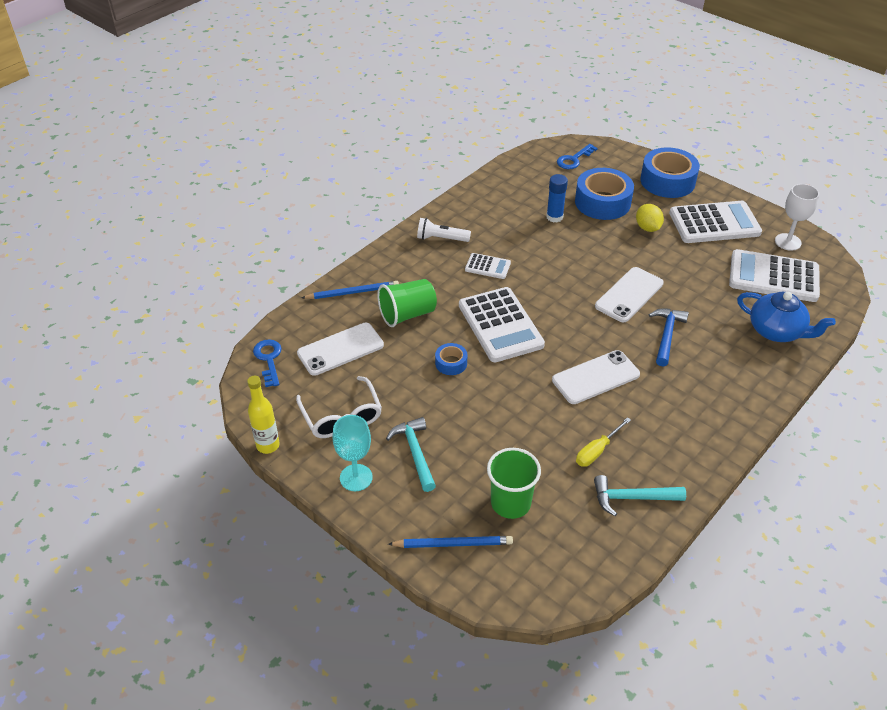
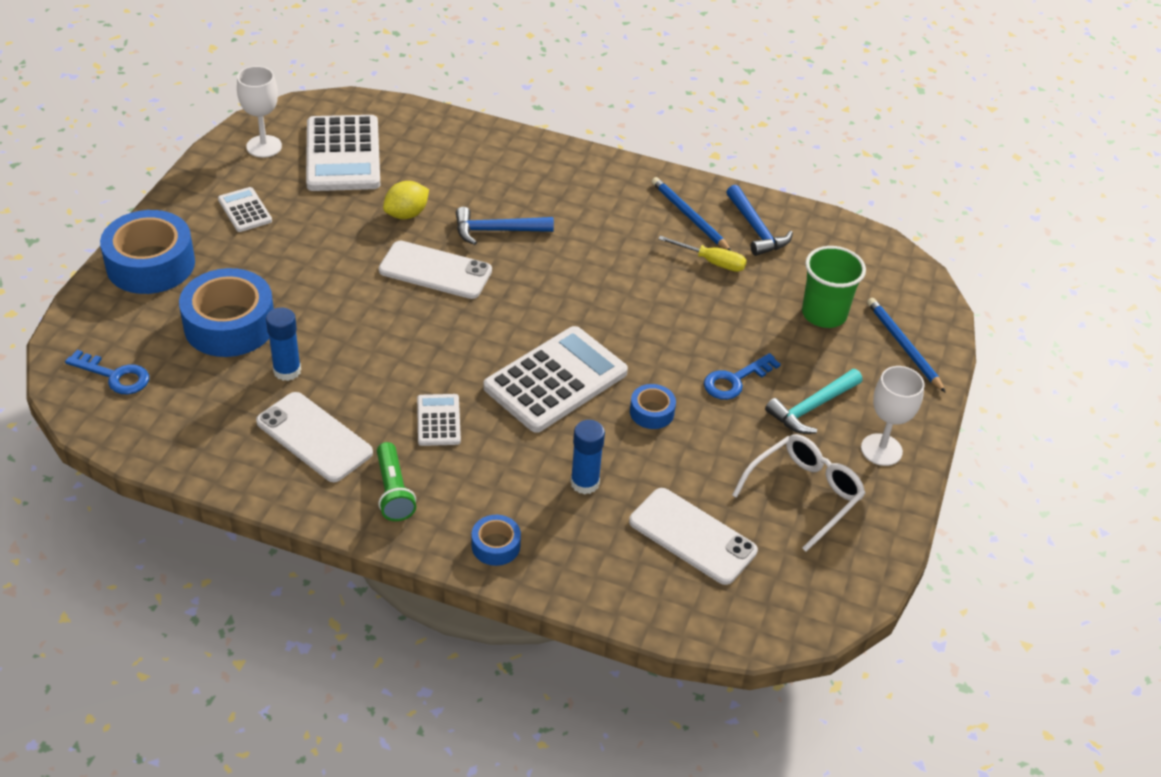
camera: 115 degrees left, 0 degrees up
yellow bottle [247,376,280,454] -> none
blue key [253,339,282,387] -> blue key moved to [704,353,781,400]
blue pencil [302,281,399,299] -> blue pencil moved to [652,177,731,251]
turquoise goblet [332,415,373,491] -> white goblet [861,366,924,466]
green cup [377,279,437,327] -> blue glue stick [570,420,605,494]
white flashlight [417,218,471,242] -> green flashlight [377,442,416,521]
white phone [552,350,640,404] -> white phone moved to [256,392,373,482]
turquoise hammer [594,475,686,516] -> blue hammer [726,185,793,256]
yellow lemon [636,204,664,232] -> yellow lemon moved to [383,181,429,219]
white calculator [669,201,762,243] -> white calculator [218,187,272,232], size x0.49
blue teapot [737,292,836,342] -> none
none -> blue tape [472,515,521,566]

